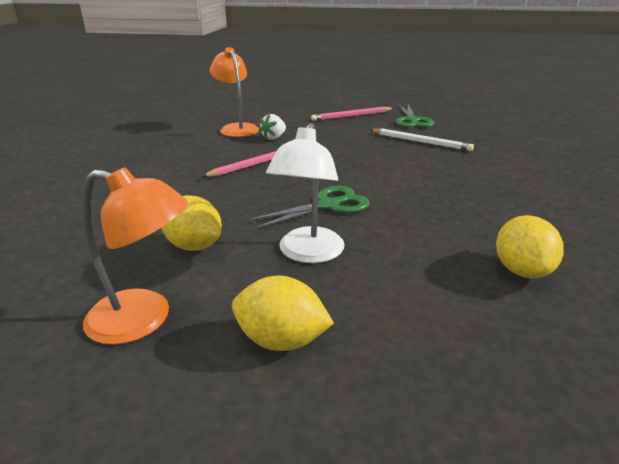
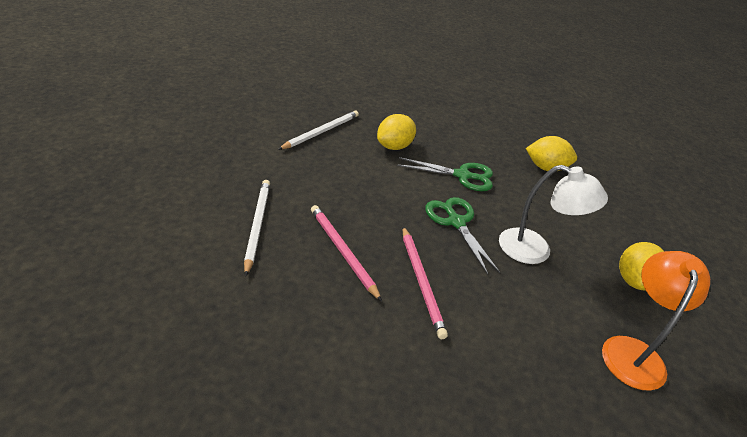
camera: 85 degrees left, 10 degrees up
yellow lemon [161,195,222,251] -> yellow lemon moved to [377,114,416,150]
orange lamp [210,47,259,137] -> none
white strawberry [259,114,286,140] -> white pencil [244,180,270,276]
pink pencil [311,107,394,121] -> pink pencil moved to [403,226,448,339]
green scissors [396,104,434,128] -> green scissors moved to [397,157,493,191]

